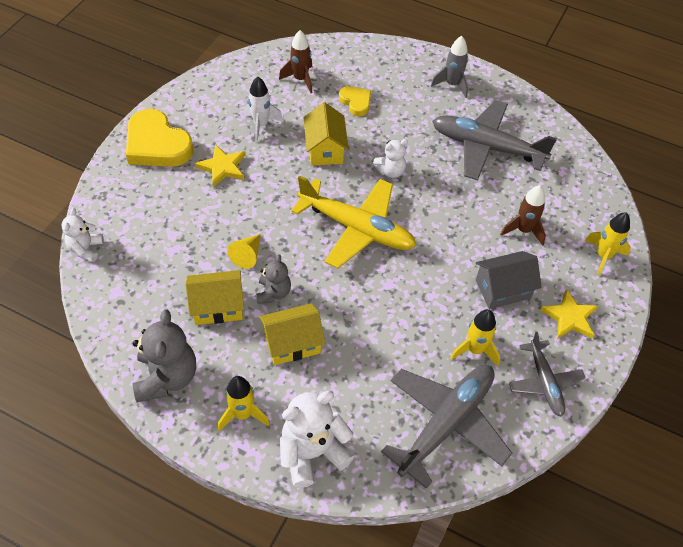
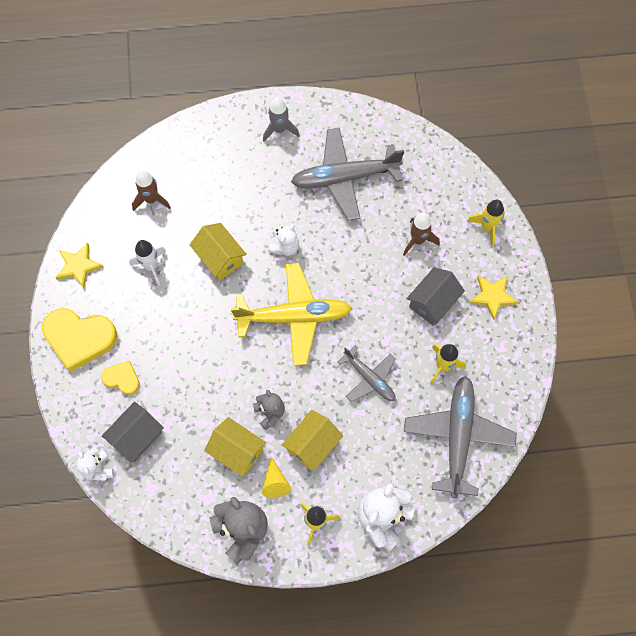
camera: 30 degrees left, 15 degrees up
yellow house [186,270,244,325] -> yellow house turned 75 degrees clockwise [204,417,266,477]
yellow star [195,144,245,187] -> yellow star moved to [55,243,103,288]
yellow cone [228,234,261,269] -> yellow cone moved to [262,456,291,498]
yellow heart [339,86,371,116] -> yellow heart moved to [101,361,140,395]
grey plane [509,332,586,417] -> grey plane moved to [338,345,396,402]
none -> grey house [102,402,164,463]

